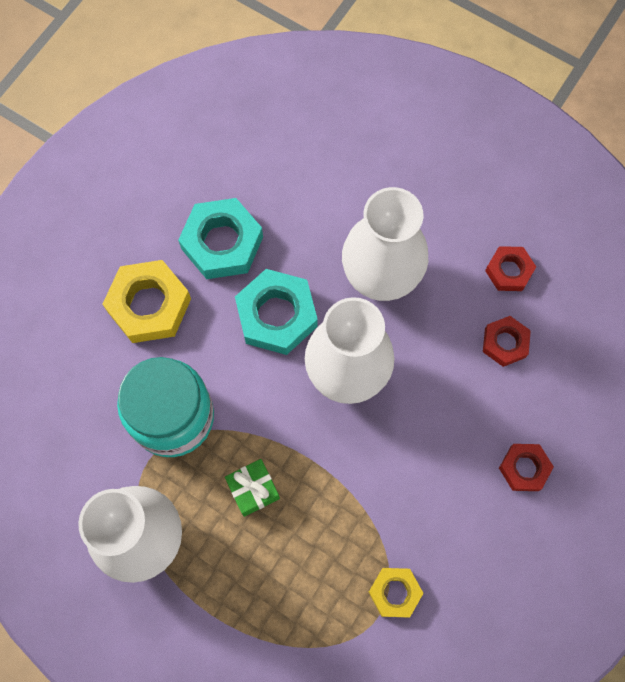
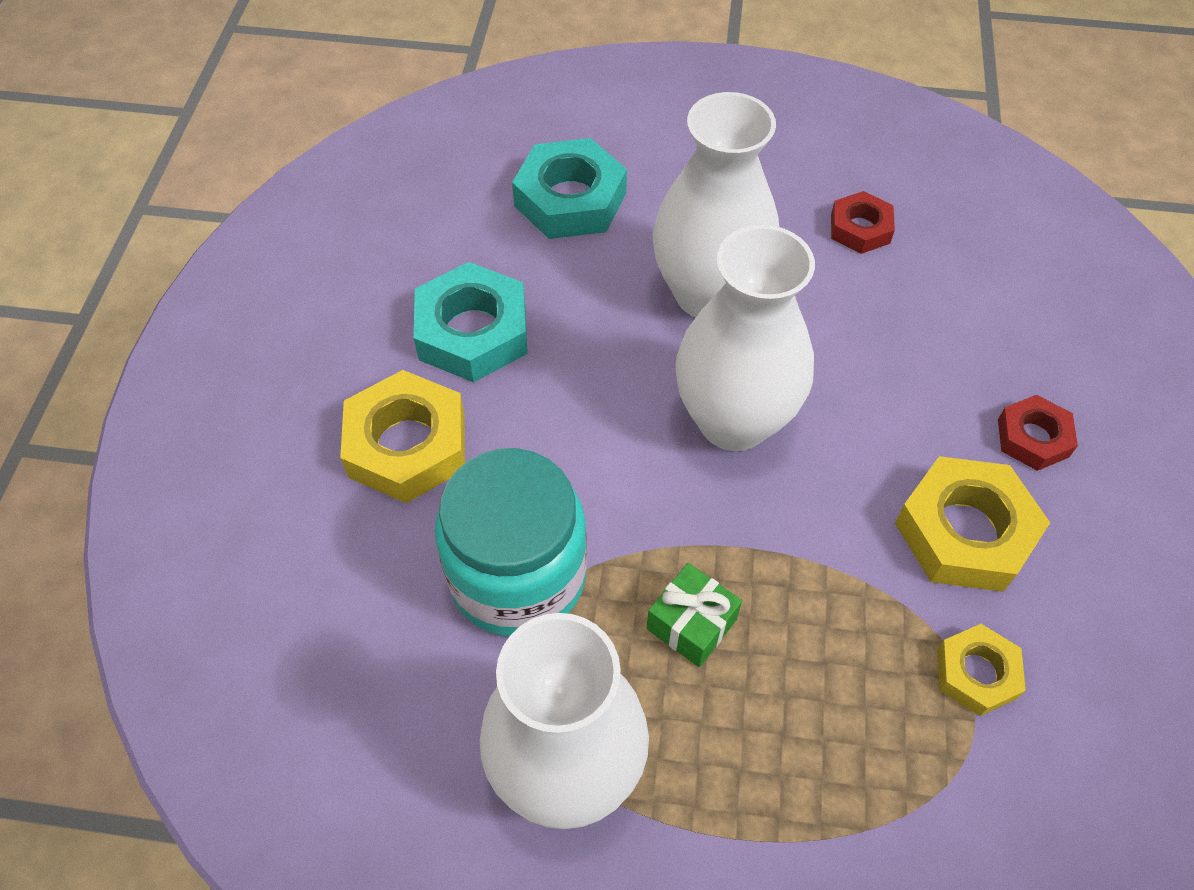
camera: 25 degrees left, 15 degrees down
turquoise nut [235,269,318,355] -> turquoise nut moved to [512,138,627,239]
red nut [483,316,531,367] -> none
none -> yellow nut [895,456,1050,592]

